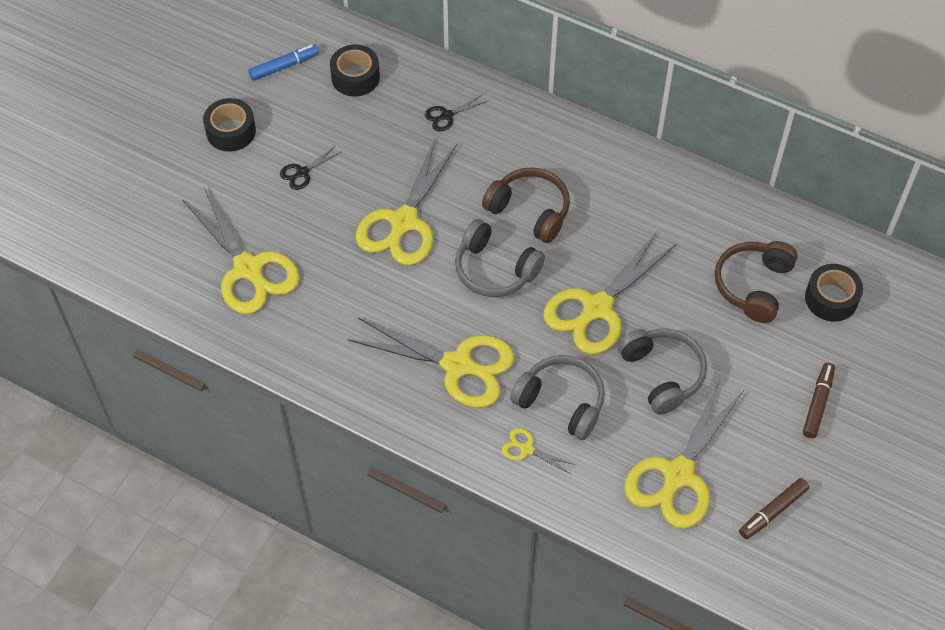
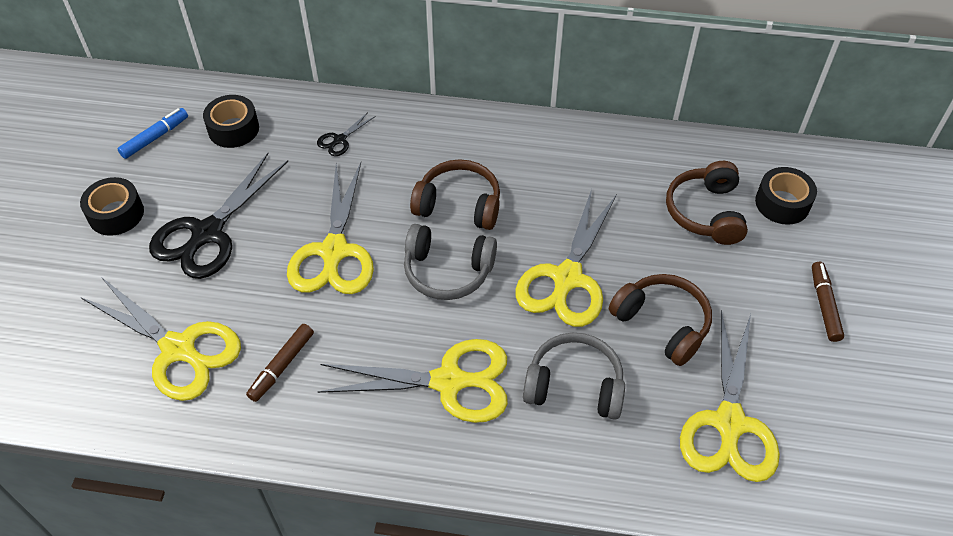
camera: 20 degrees left, 5 degrees down
black scissors [280,146,341,190] -> black scissors [149,153,288,279], size x2.33
yellow scissors [502,428,576,474] -> none
grey headphones [617,329,707,415] -> brown headphones [609,274,712,366]
brown marker [739,478,809,539] -> brown marker moved to [246,324,314,402]

